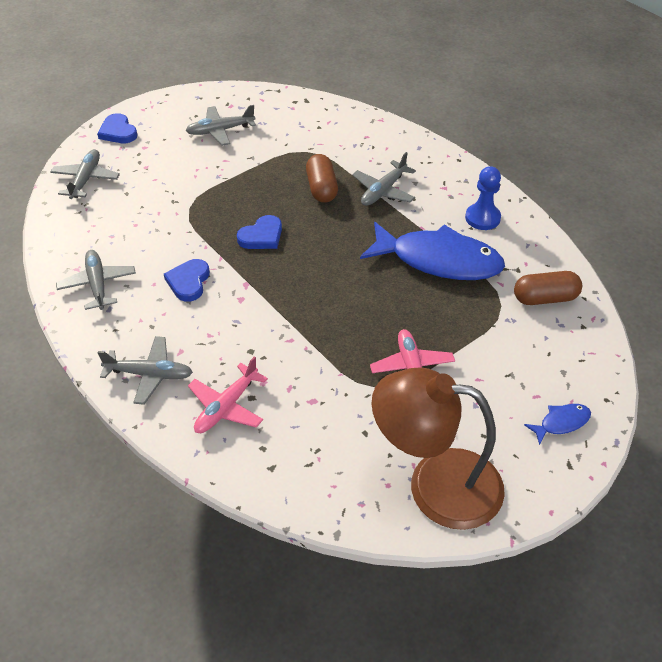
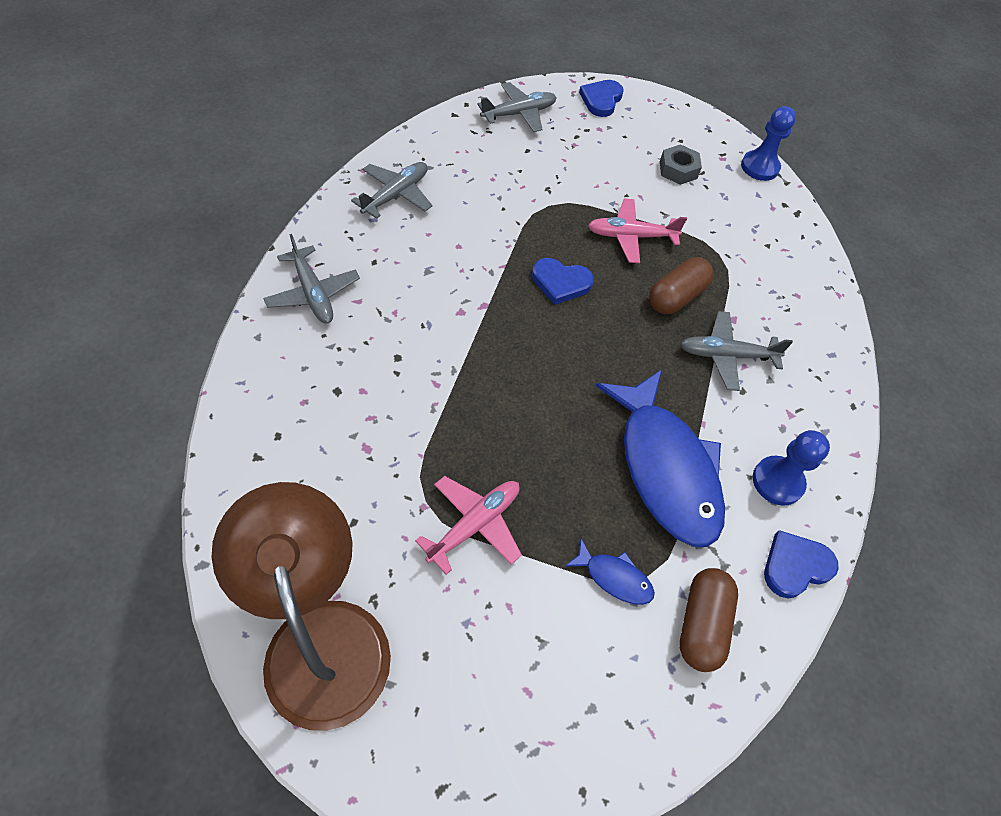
camera: 50 degrees right, 10 degrees up
blue heart [164,259,210,302] -> blue heart moved to [764,530,839,598]
grey plane [186,105,256,146] -> grey nut [660,144,702,185]
pink plane [188,356,268,433] -> pink plane moved to [588,199,687,263]
brown capsule [514,271,582,305] -> brown capsule turned 60 degrees clockwise [680,568,738,672]
blue fish [524,404,591,445] -> blue fish moved to [565,539,655,605]
none -> blue pawn [741,106,796,181]

